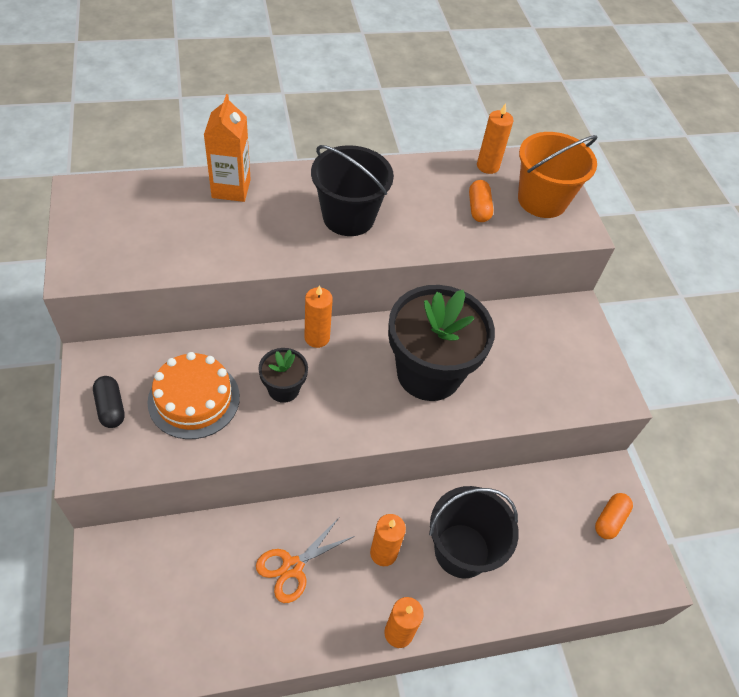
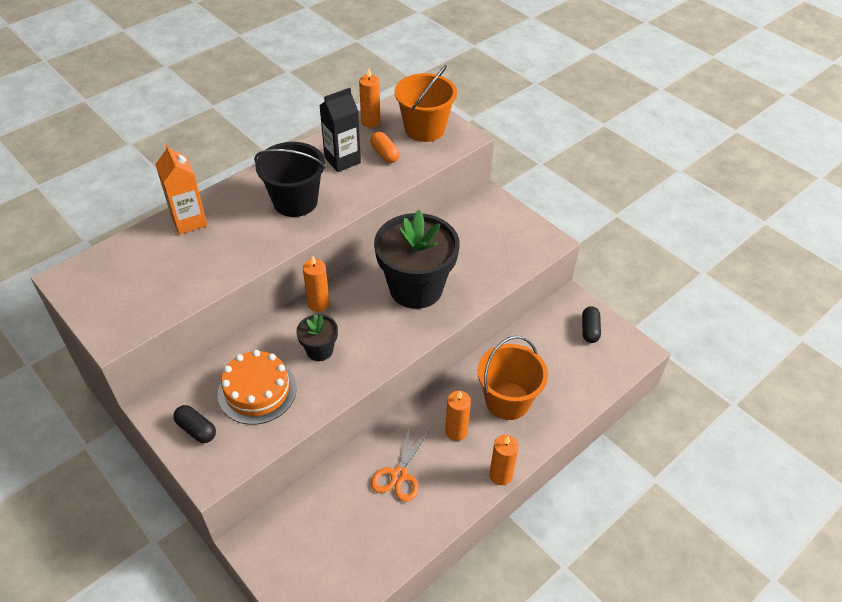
camera: 25 degrees left, 5 degrees down
black bucket [429,486,519,578] -> orange bucket [477,336,548,420]
orange capsule [595,493,633,539] -> black capsule [582,306,601,343]
none -> black carton [319,88,361,172]

